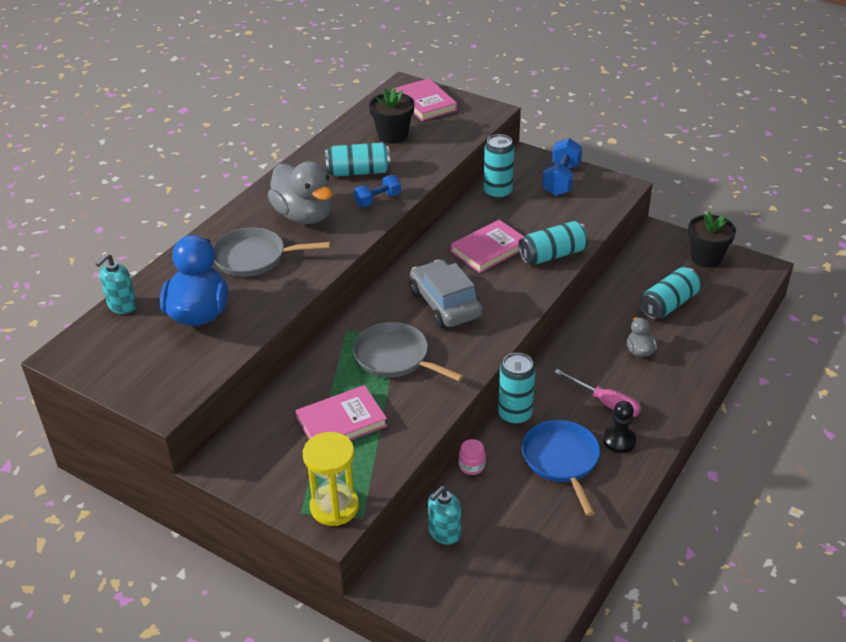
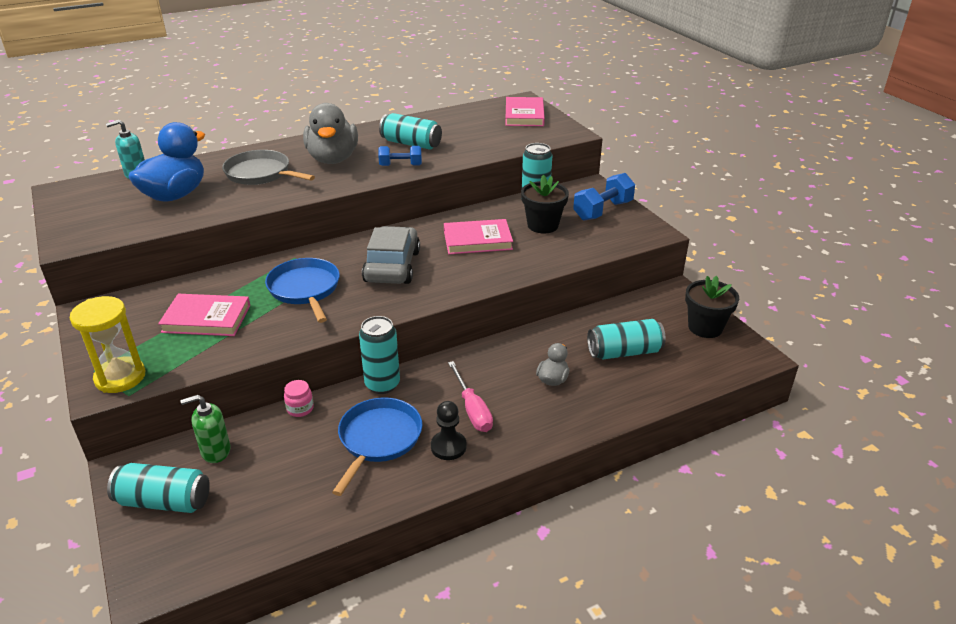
camera: 30 degrees right, 5 degrees down
grey pan [353,322,463,381] -> blue pan [265,258,340,323]
black flower pot [369,87,414,144] -> black flower pot moved to [521,175,569,233]
turquoise soap dispenser [428,486,461,545] -> green soap dispenser [180,395,230,463]
turquoise can [518,221,589,264] -> turquoise can moved to [107,463,210,513]

